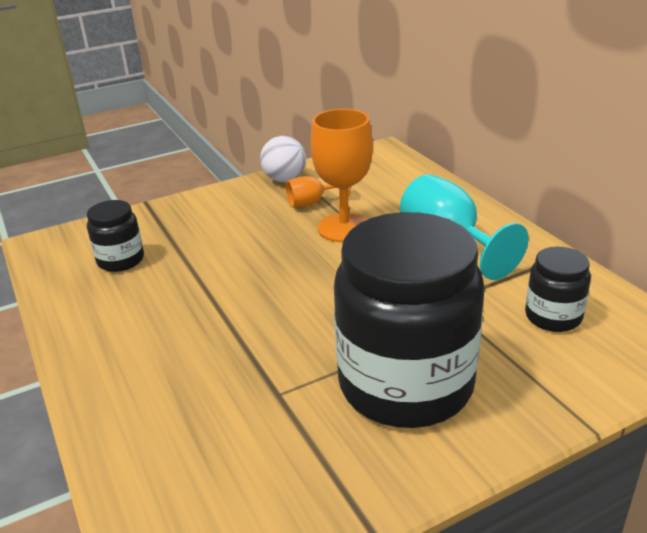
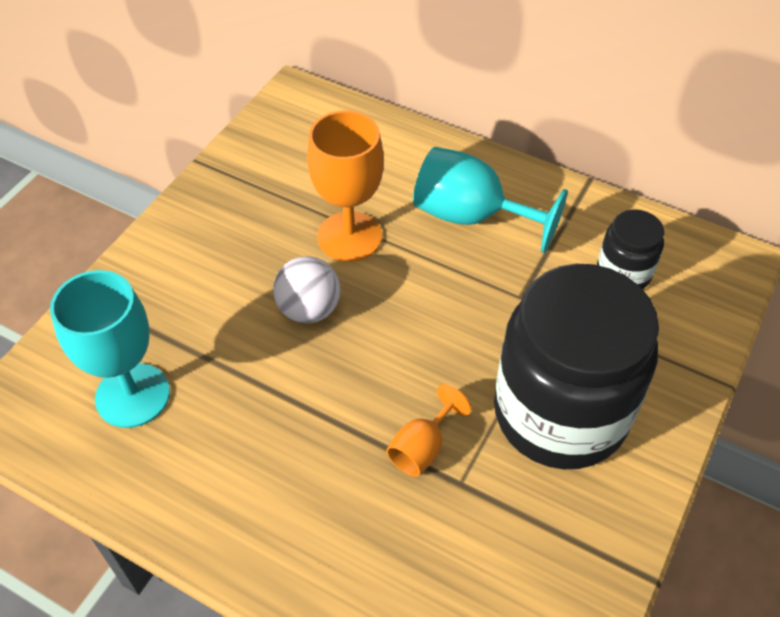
camera: 35 degrees left, 20 degrees up
black jar [87,200,144,272] -> turquoise goblet [50,270,170,428]
white ball [260,136,306,182] -> white ball moved to [273,256,341,323]
orange goblet [286,176,351,207] -> orange goblet moved to [387,384,472,477]

